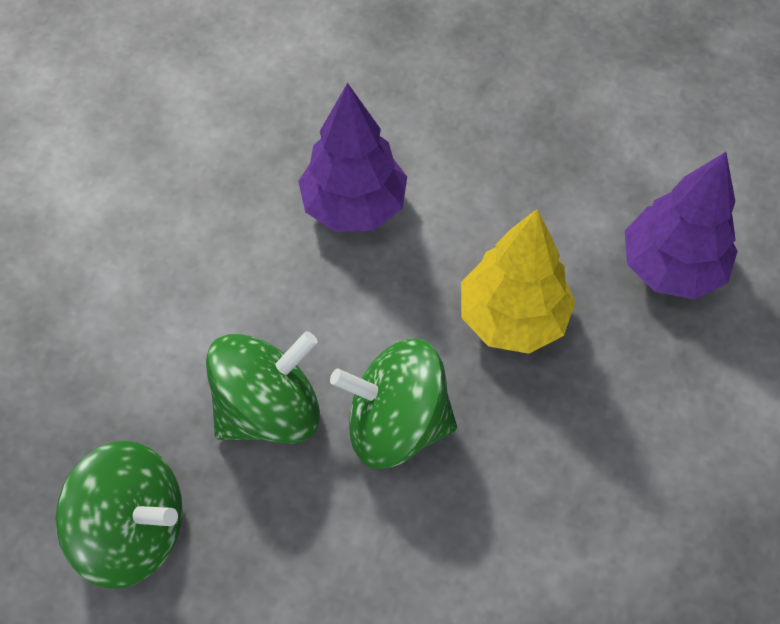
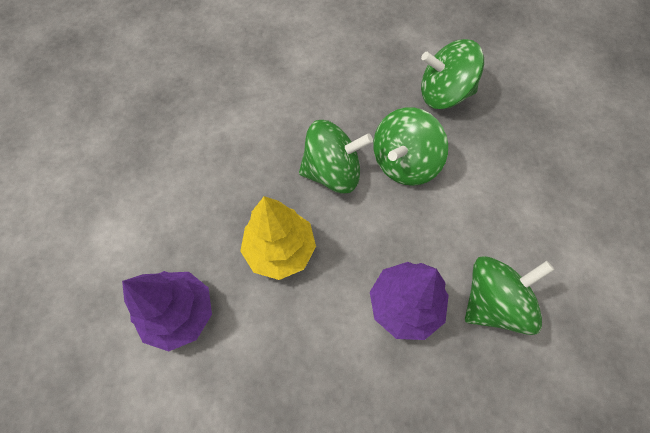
camera: 165 degrees right, 5 degrees up
none -> green spinning top [465,256,554,335]

